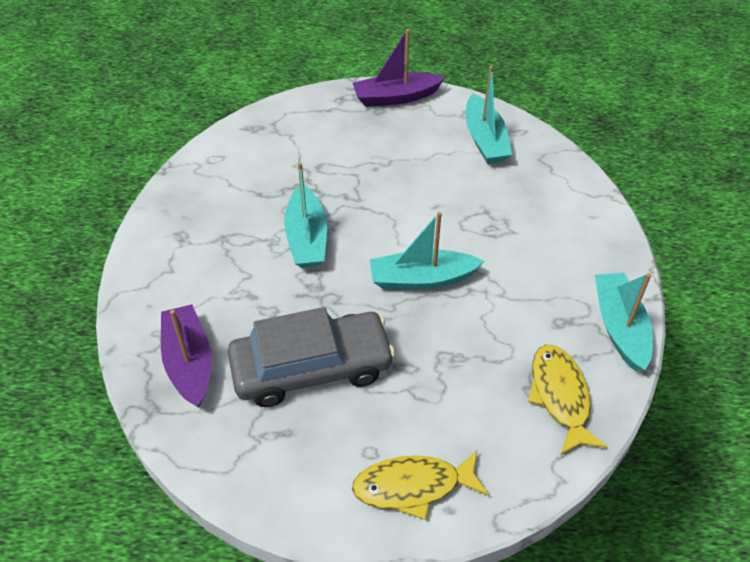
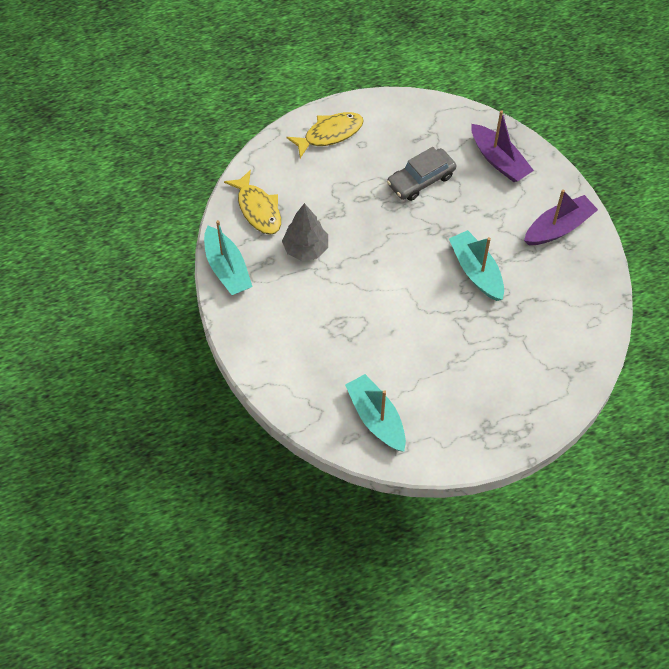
camera: 160 degrees right, 10 degrees up
grey car [228,307,395,407] -> grey car [387,147,456,201], size x0.66
purple boat [353,29,445,107] -> purple boat moved to [524,189,598,245]
turquoise boat [370,212,484,290] -> none
none -> grey tree [282,203,328,261]

